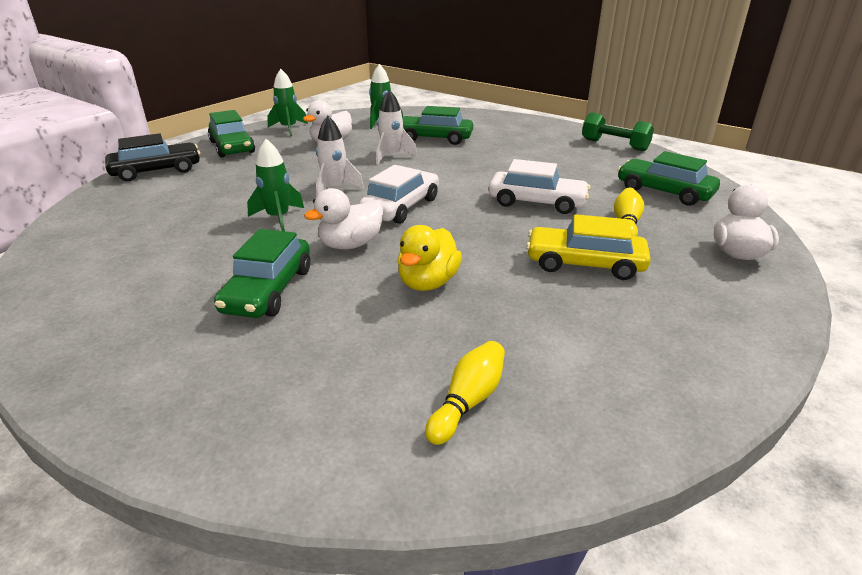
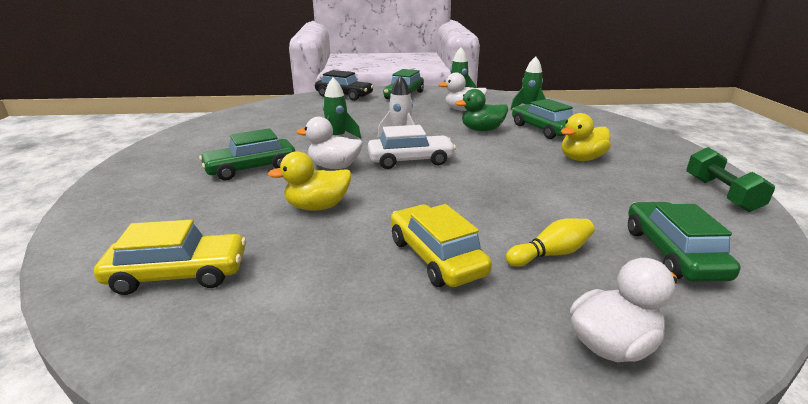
camera: 50 degrees right, 5 degrees down
white rocket [376,90,417,165] -> green duck [455,89,508,131]
yellow bowling pin [425,341,505,445] -> yellow car [94,220,246,295]
white car [489,159,590,214] -> none
none -> yellow duck [561,113,611,161]

